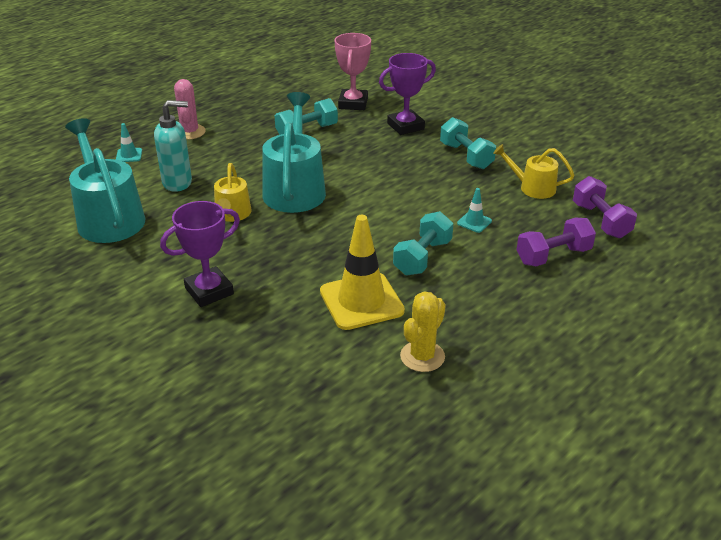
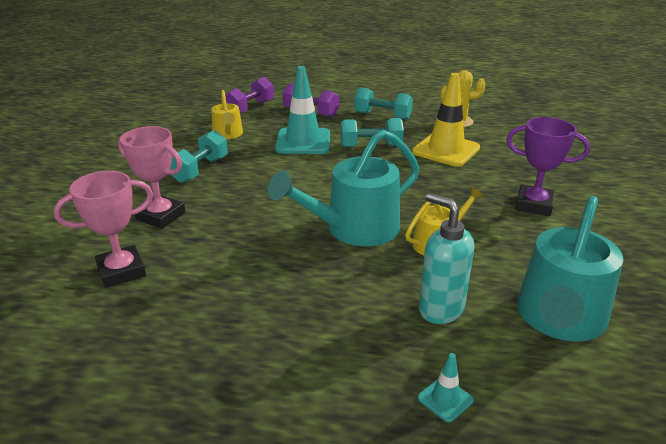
camera: 125 degrees left, 5 degrees down
pink cactus [174,79,206,140] -> none
turquoise dumbbell [275,98,338,135] -> turquoise dumbbell moved to [354,87,413,120]
purple trophy [379,53,436,135] -> pink trophy [118,126,185,229]
turquoise traffic cone [457,188,492,233] -> turquoise traffic cone [275,66,330,154], size x2.27

